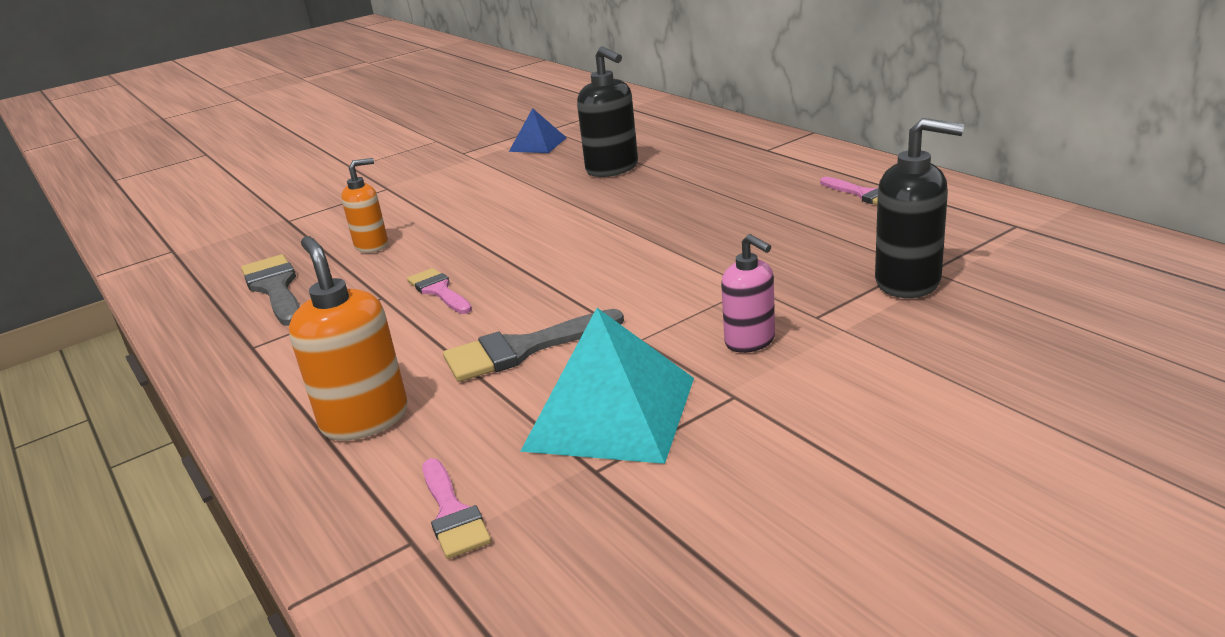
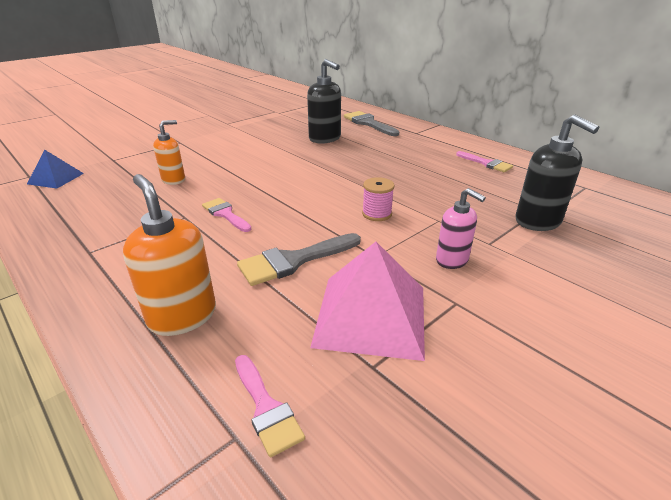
camera: 10 degrees left, 5 degrees up
grey brush [241,254,300,326] -> grey brush moved to [344,111,399,136]
blue pyramid [509,108,567,153] -> blue pyramid moved to [27,150,84,189]
turquoise pyramid [520,308,694,464] -> pink pyramid [310,242,425,361]
black soap dispenser [875,118,964,298] -> black soap dispenser turned 45 degrees clockwise [516,114,599,231]
none -> pink spool [362,177,394,221]

